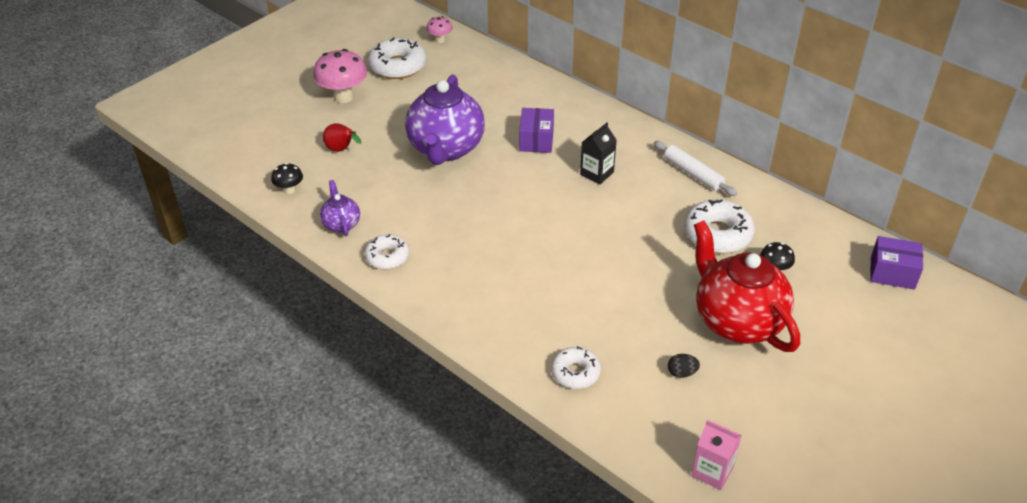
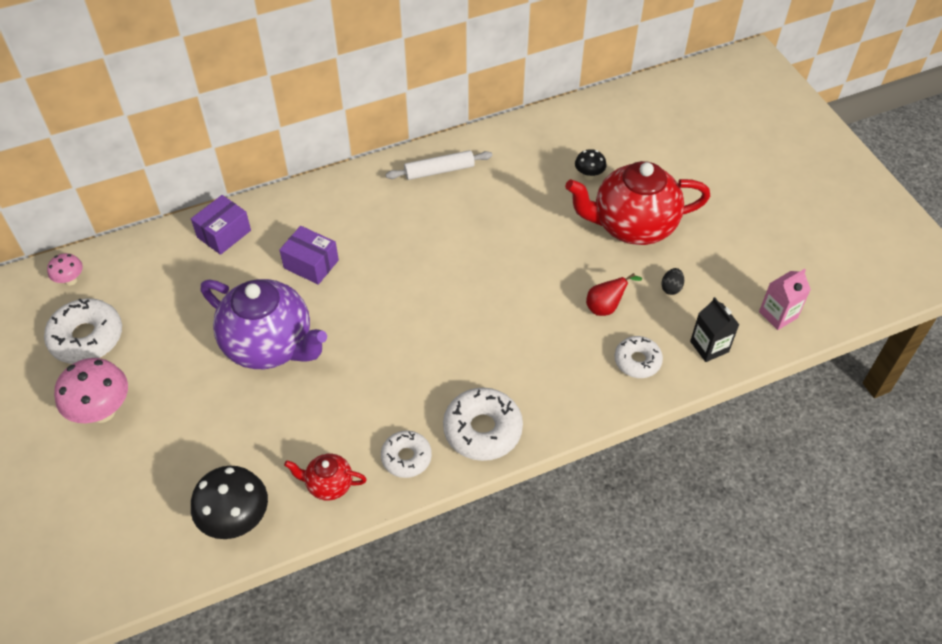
camera: 65 degrees left, 10 degrees up
black mushroom [271,163,303,194] -> black mushroom [191,466,268,539], size x1.88
purple teapot [320,180,360,236] -> red teapot [284,454,367,501]
red pear [323,123,361,152] -> red pear moved to [586,273,642,316]
black carton [580,122,617,185] -> black carton moved to [690,297,739,362]
white donut [684,199,755,253] -> white donut moved to [443,388,523,461]
purple box [870,236,923,290] -> purple box moved to [191,195,251,255]

